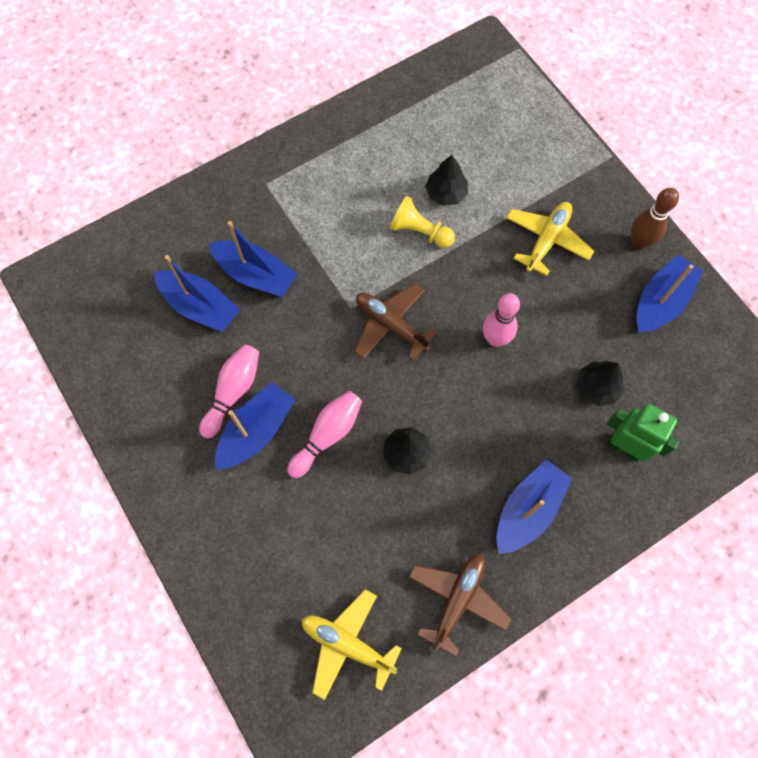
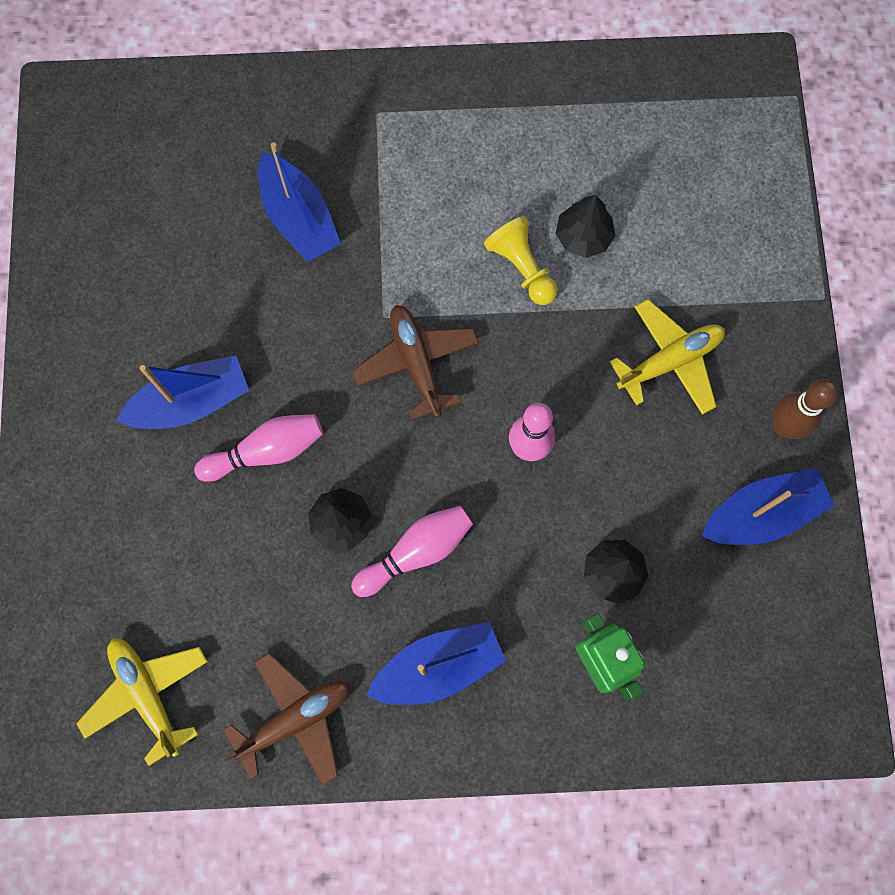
camera: 30 degrees right, 5 degrees up
blue boat [154,255,240,332] -> none
pink bowling pin [199,344,259,438] -> pink bowling pin moved to [351,506,473,597]

